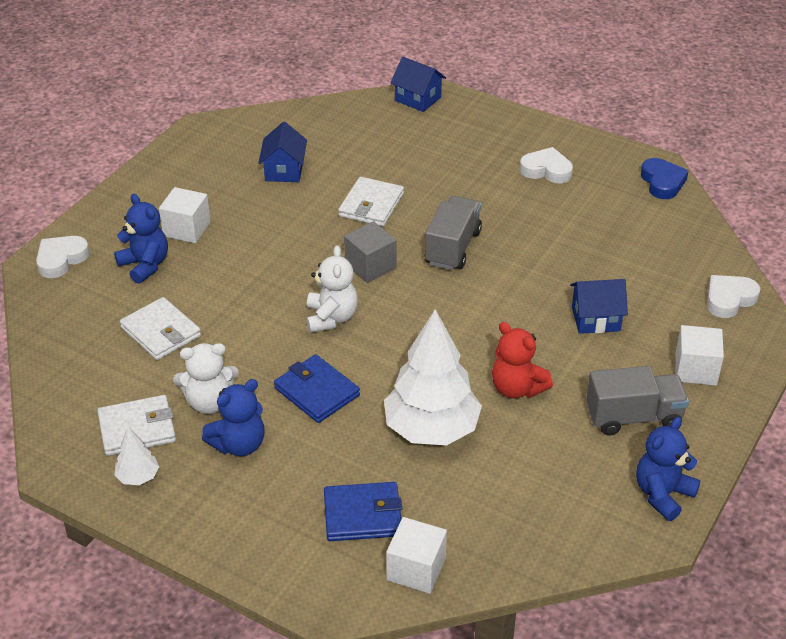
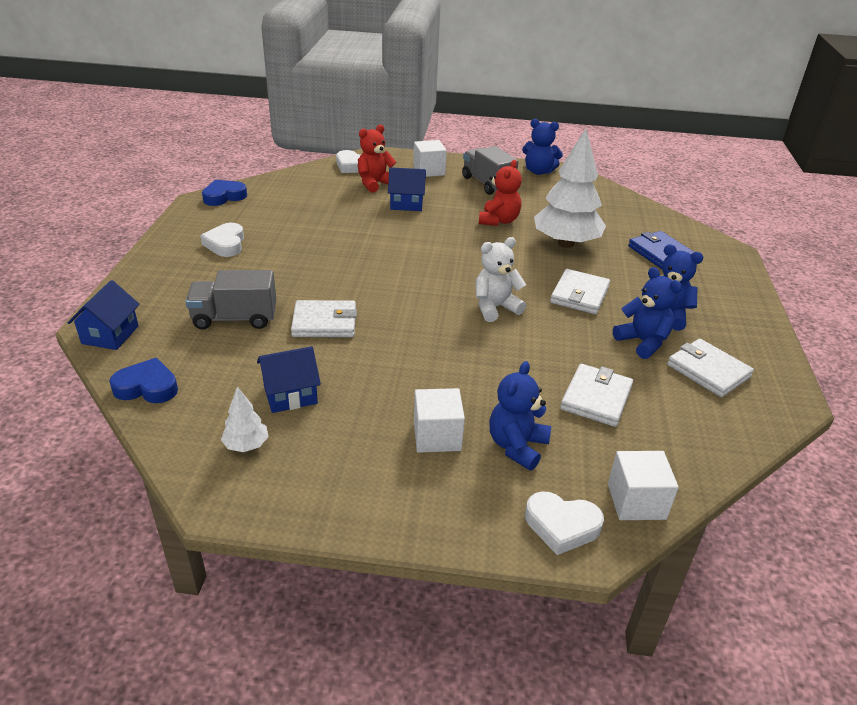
camera: 115 degrees left, 5 degrees down
white tree [114,427,159,485] -> white tree moved to [221,387,269,452]
white teddy bear [173,343,239,414] -> blue teddy bear [613,267,682,359]
blue wallet [274,354,360,423] -> white wallet [550,269,610,314]
grey cube [344,222,397,283] -> none
white cube [386,517,447,594] -> white cube moved to [608,451,679,520]
grey truck [425,196,482,270] -> grey truck moved to [185,270,276,329]
blue house [570,279,628,334] -> blue house turned 60 degrees counterclockwise [388,167,426,211]
none -> blue heart [109,358,178,403]
none -> red teddy bear [358,124,396,193]

